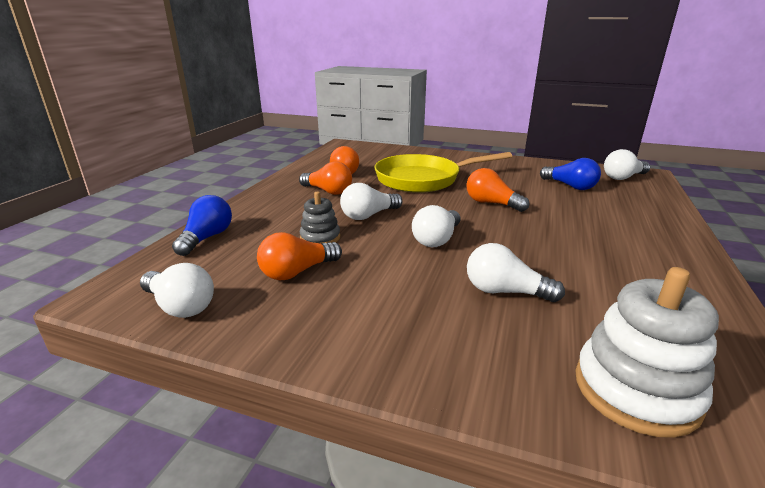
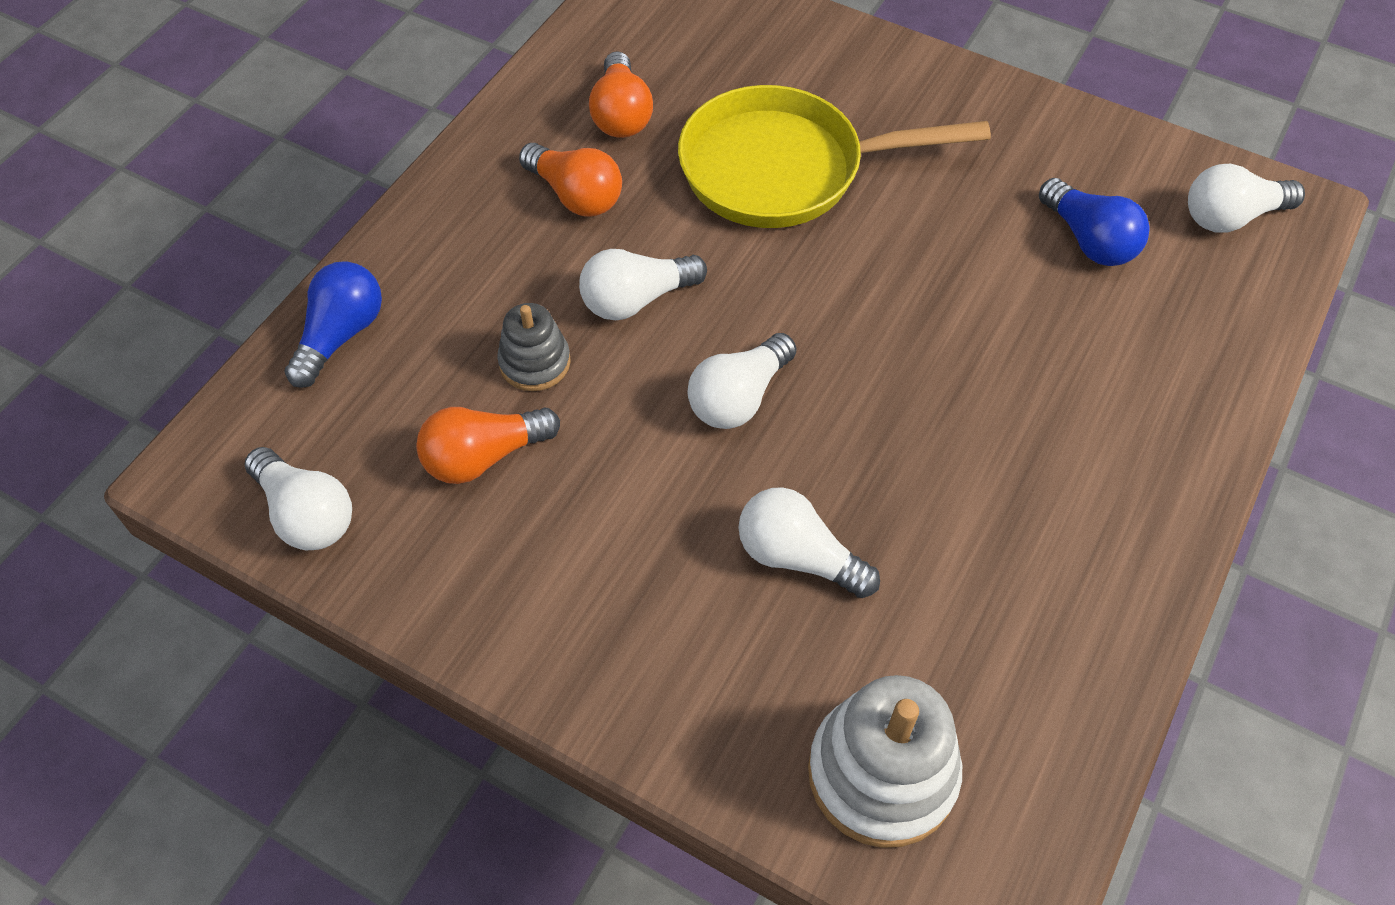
camera: 10 degrees right, 30 degrees up
orange light bulb [466,168,529,212] -> none

